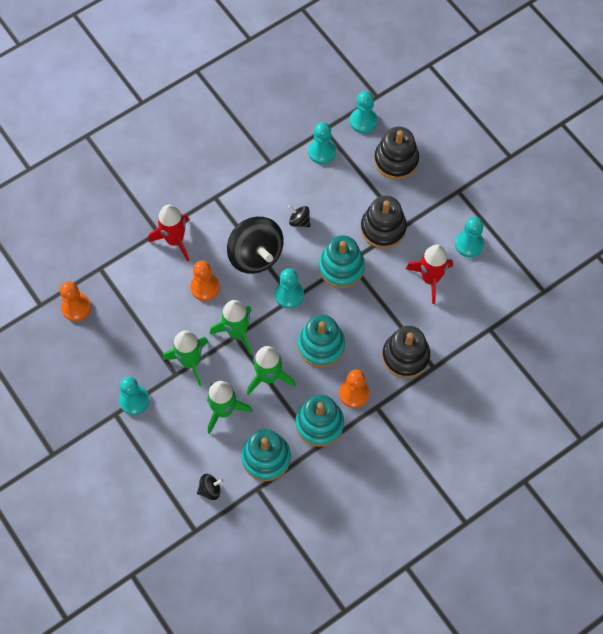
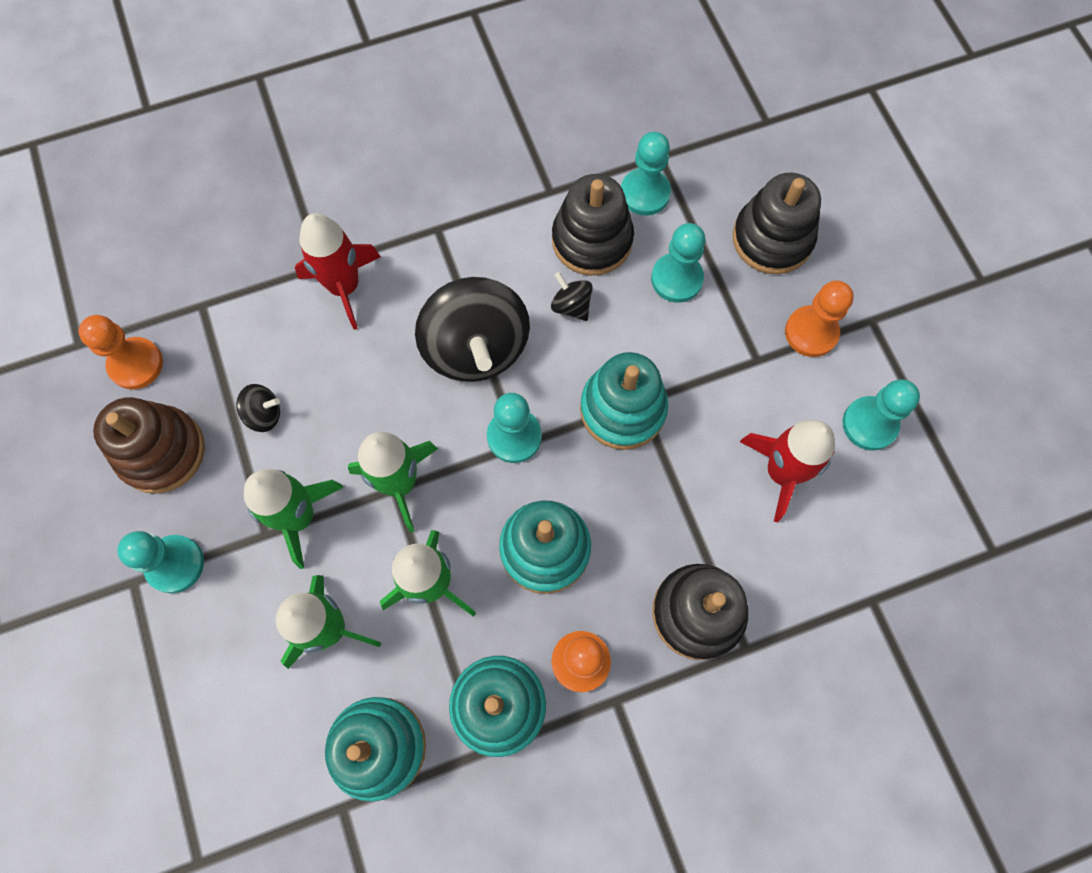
camera: 15 degrees right, 5 degrees up
orange pawn [190,261,220,301] -> orange pawn moved to [785,280,854,357]
black spinning top [197,474,223,500] -> black spinning top moved to [236,384,280,432]
turquoise pawn [350,91,378,133] -> turquoise pawn moved to [651,223,706,303]
black stacking toy [361,196,407,249] -> black stacking toy moved to [552,174,634,276]
none -> brown stacking toy [93,397,205,494]

